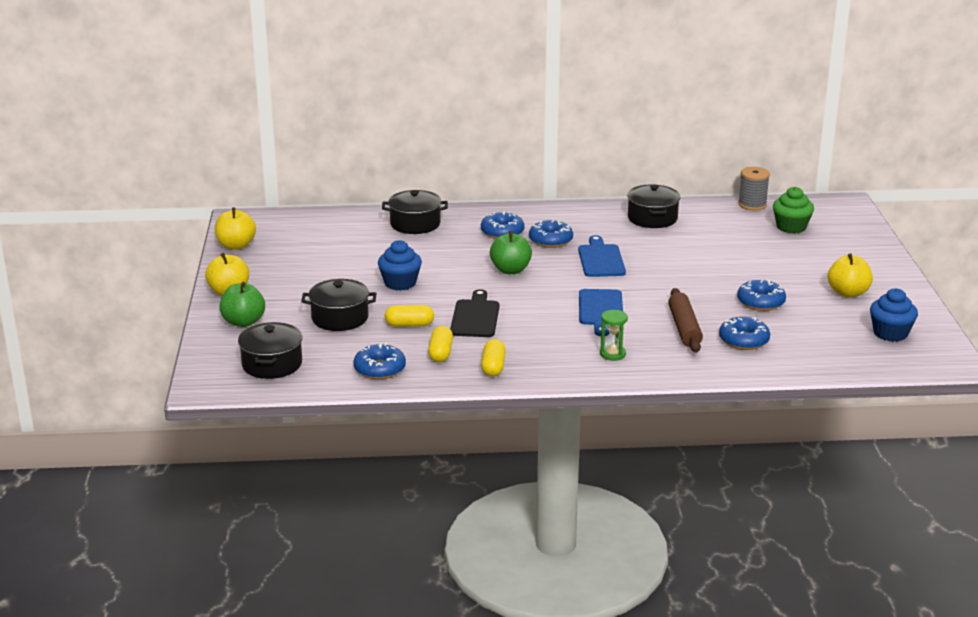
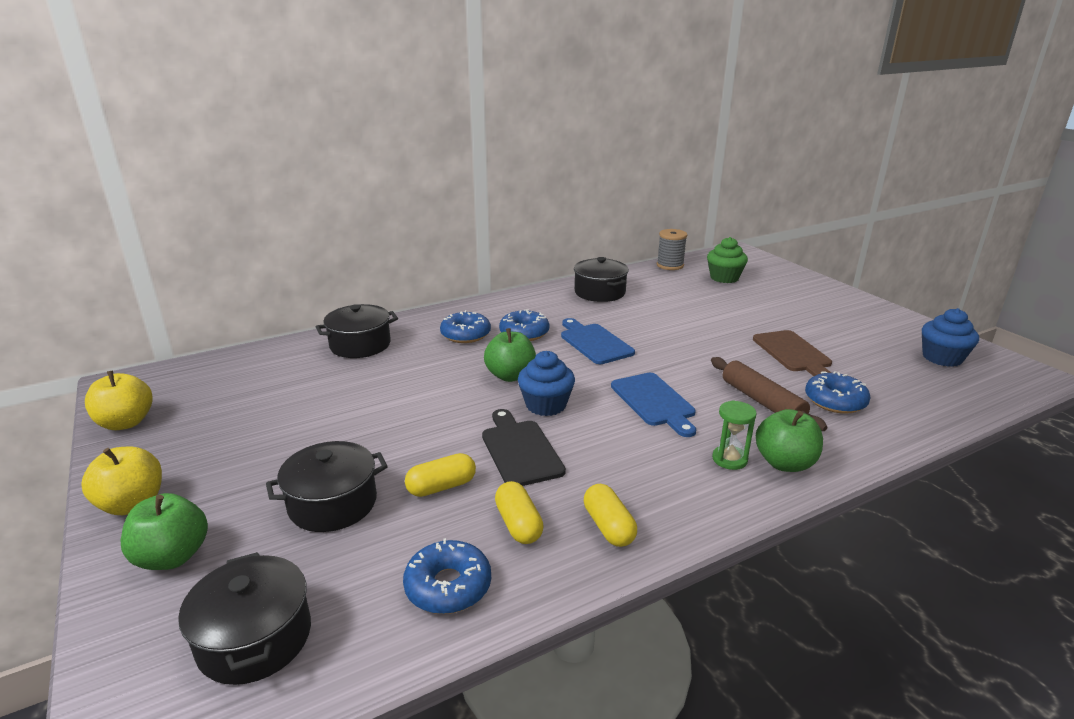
camera: 25 degrees left, 0 degrees up
blue cupcake [378,240,422,291] -> blue cupcake moved to [518,351,575,416]
blue donut [737,280,786,311] -> brown cutting board [753,330,832,376]
yellow apple [828,253,873,298] -> none
none -> green apple [756,409,823,472]

